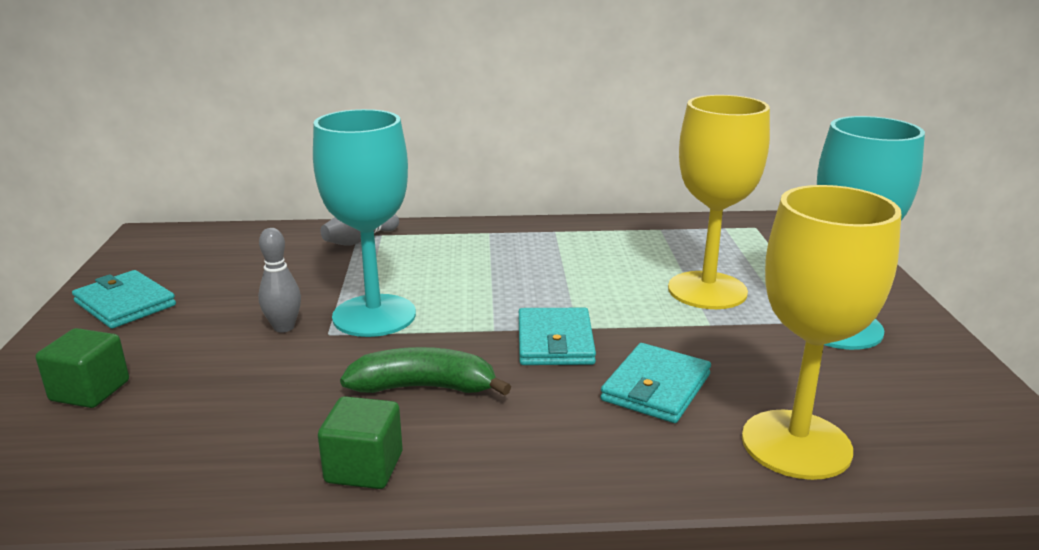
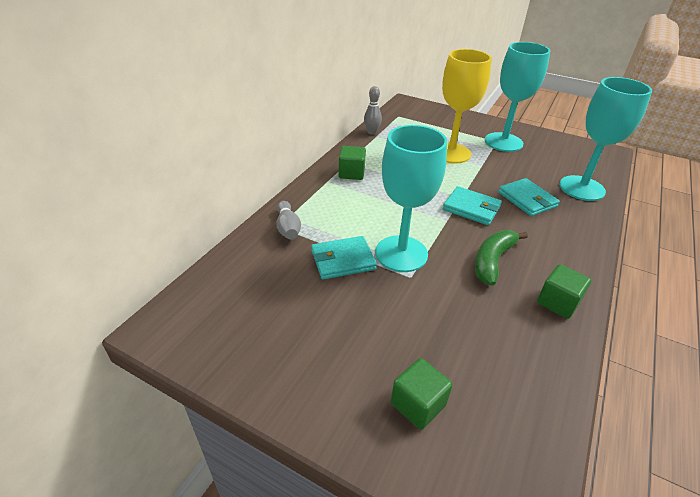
camera: 60 degrees left, 15 degrees up
turquoise wallet [72,270,176,329] -> turquoise wallet moved to [311,236,377,280]
grey bowling pin [258,228,301,333] -> grey bowling pin moved to [364,86,382,135]
yellow goblet [742,185,901,480] -> turquoise goblet [559,77,652,201]
none -> green cube [339,146,366,180]

